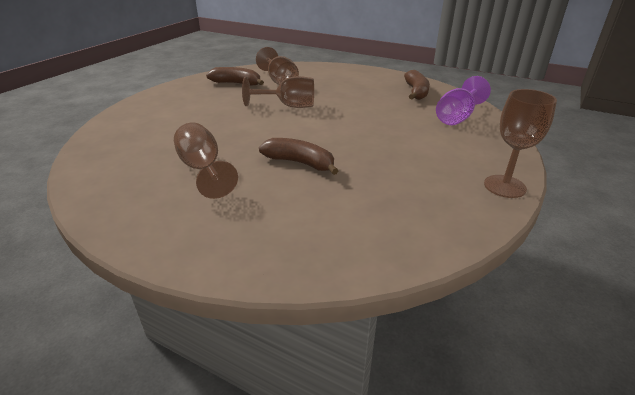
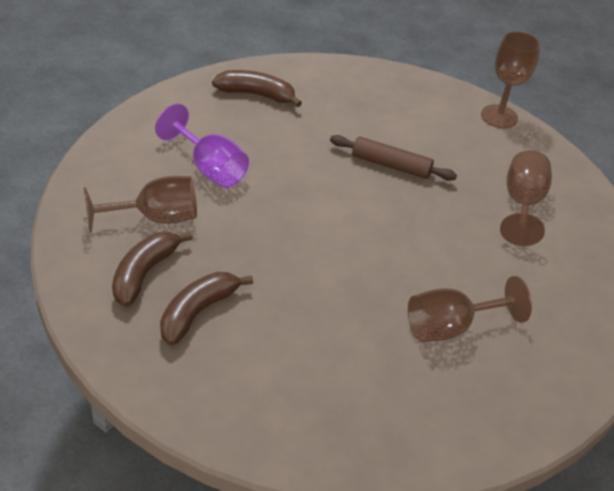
camera: 85 degrees left, 10 degrees up
brown goblet [242,76,314,108] -> brown goblet moved to [500,150,552,246]
brown banana [259,138,338,175] -> brown banana moved to [160,272,253,346]
purple goblet [436,76,491,125] -> purple goblet moved to [155,103,249,188]
none -> brown rolling pin [330,135,457,181]

